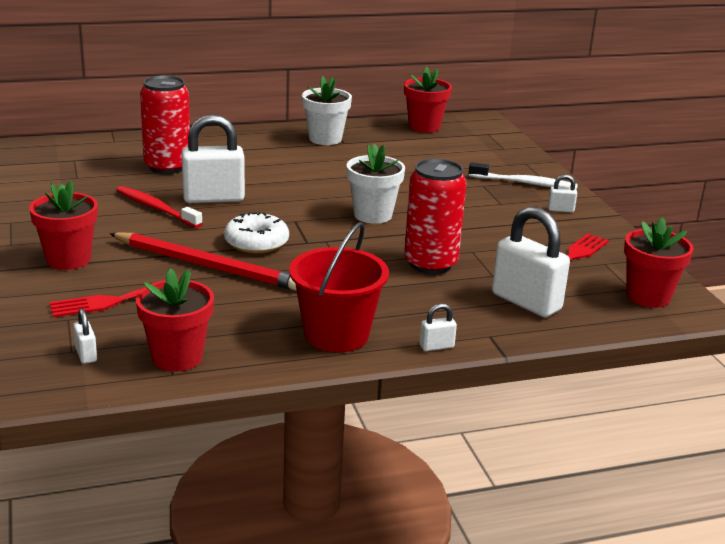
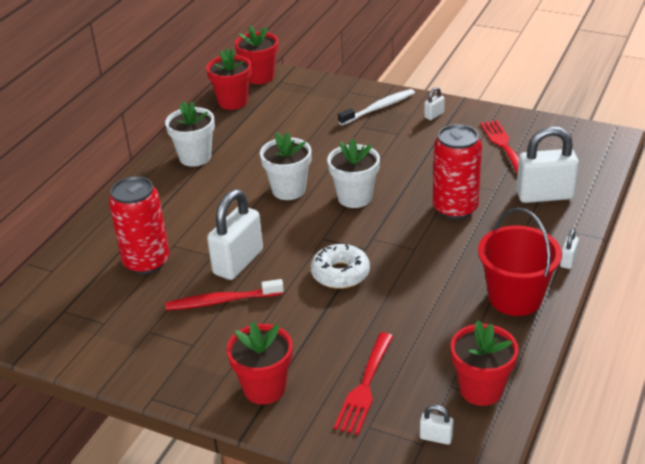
camera: 45 degrees left, 10 degrees up
red pencil [109,232,297,291] -> none
red flower pot [624,217,694,308] -> red flower pot moved to [235,26,278,84]
none -> white flower pot [260,132,312,200]

